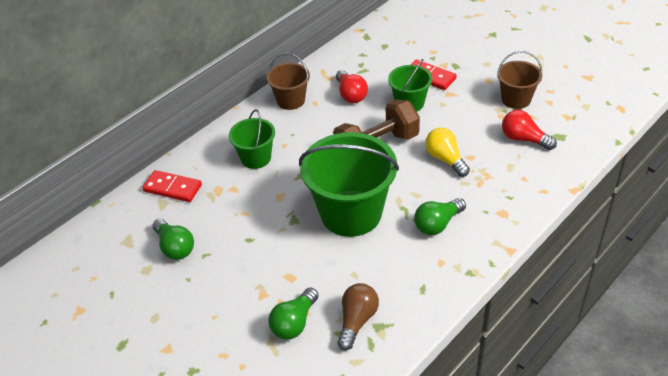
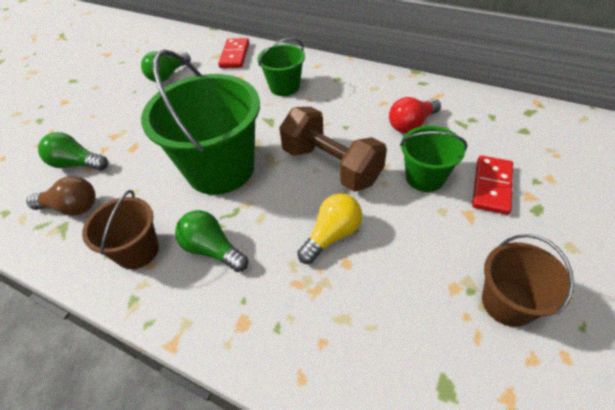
camera: 75 degrees right, 5 degrees up
brown bucket [267,53,310,110] -> brown bucket moved to [82,190,159,269]
red light bulb [502,110,557,150] -> none

